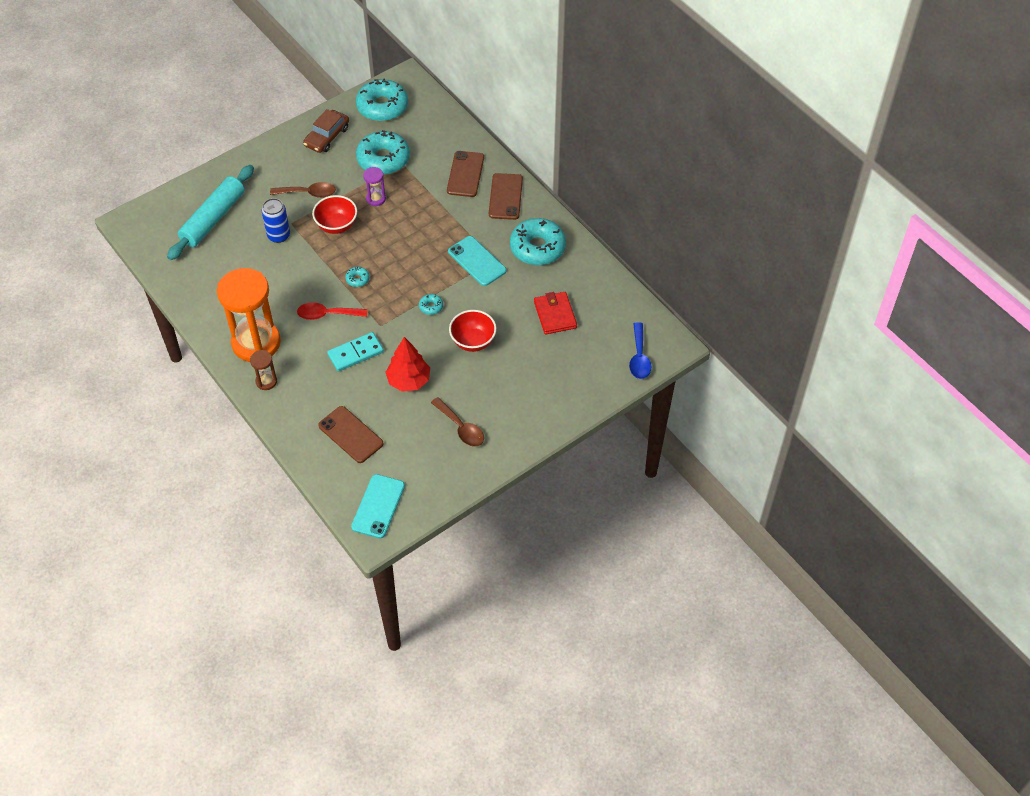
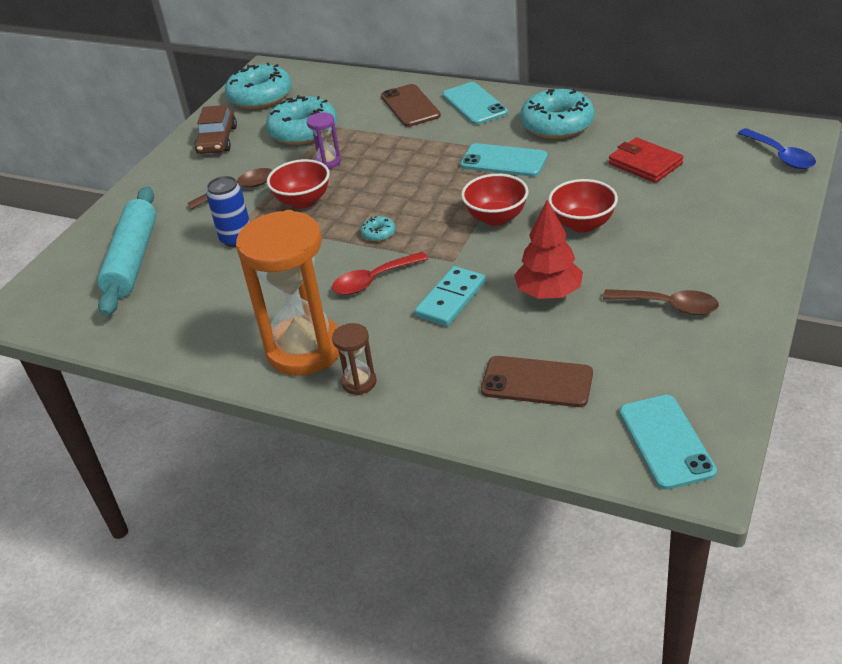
camera: 25 degrees left, 15 degrees down
turquoise donut [419,294,443,315] -> red bowl [461,174,528,226]
brown phone [489,173,523,220] -> turquoise phone [442,82,508,125]

